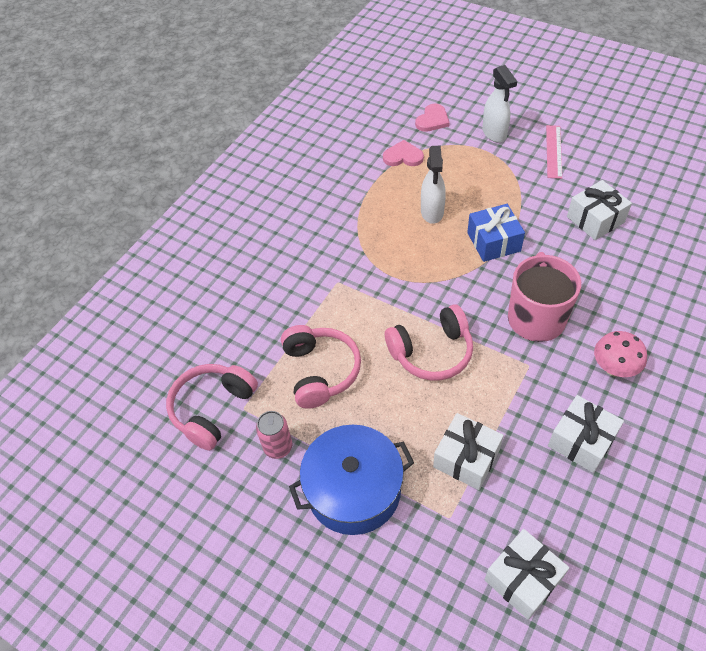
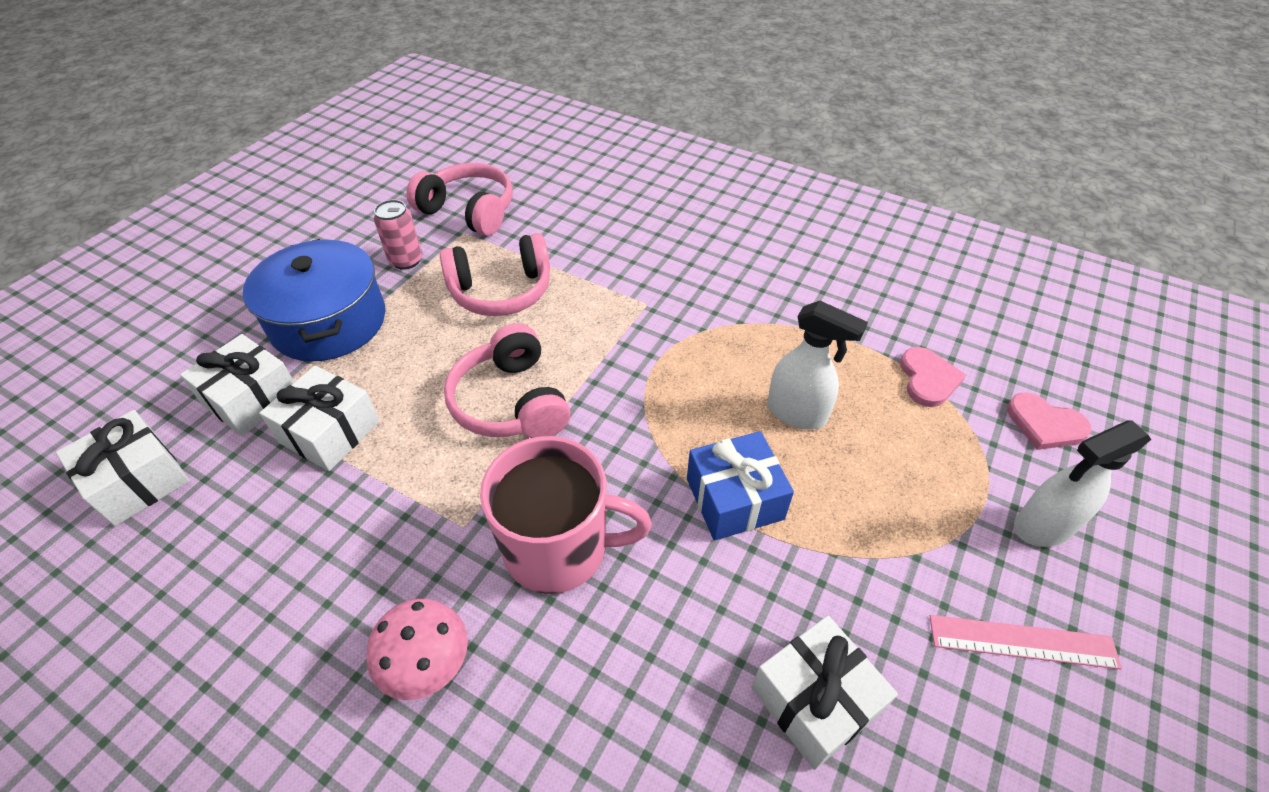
camera: 85 degrees right, 5 degrees down
white spray bottle [421,146,446,224] -> white spray bottle turned 150 degrees counterclockwise [767,301,868,430]
white gift [548,395,624,473] -> white gift moved to [180,334,294,436]

